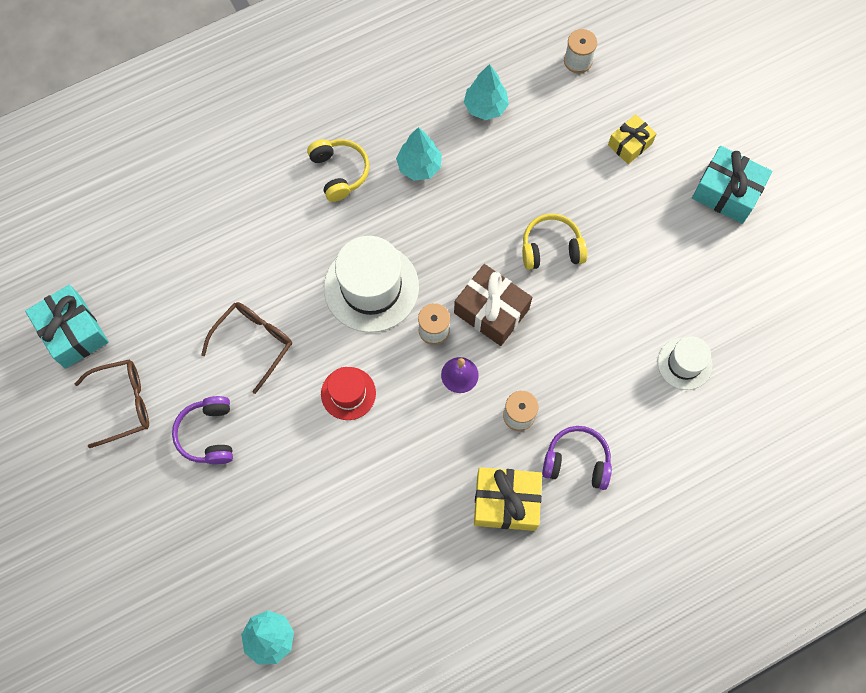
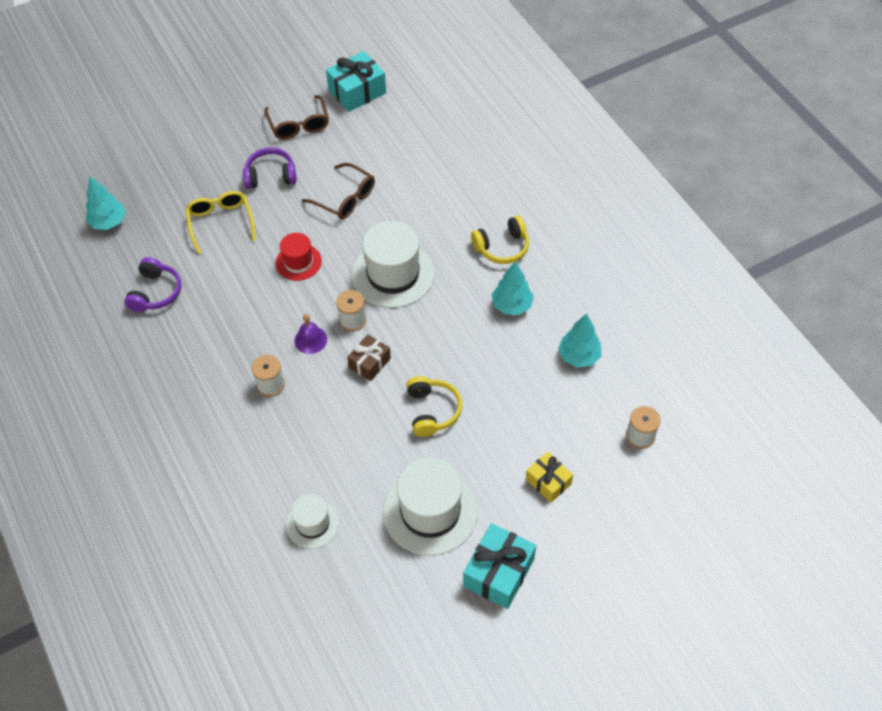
camera: 90 degrees right, 15 degrees down
brown gift [454,264,532,346] -> brown gift [347,334,391,381], size x0.62
yellow gift [474,467,542,531] -> none
purple headphones [542,426,612,490] -> purple headphones moved to [124,257,181,312]
none -> yellow glasses [186,191,256,254]
none -> white hat [383,457,478,556]

